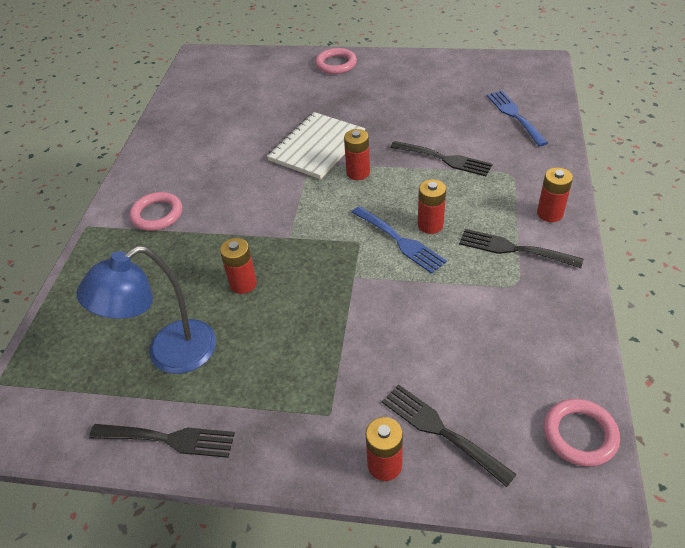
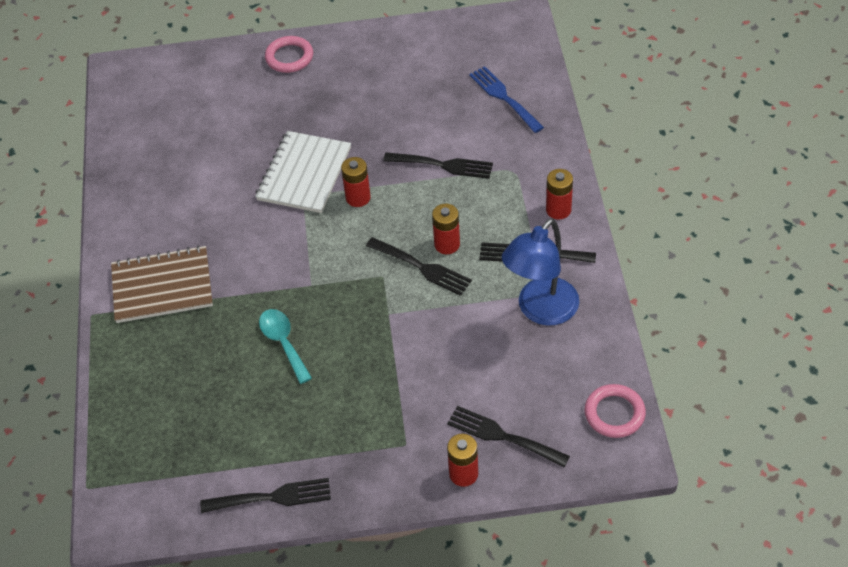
camera: 15 degrees left, 5 degrees up
blue lamp [77,246,216,374] -> blue lamp moved to [502,218,579,326]
pink ring [130,192,182,231] -> brown notebook [111,246,213,323]
red battery [220,238,257,294] -> turquoise spoon [259,309,312,384]
blue fork [352,206,447,274] -> black fork [366,237,472,296]

